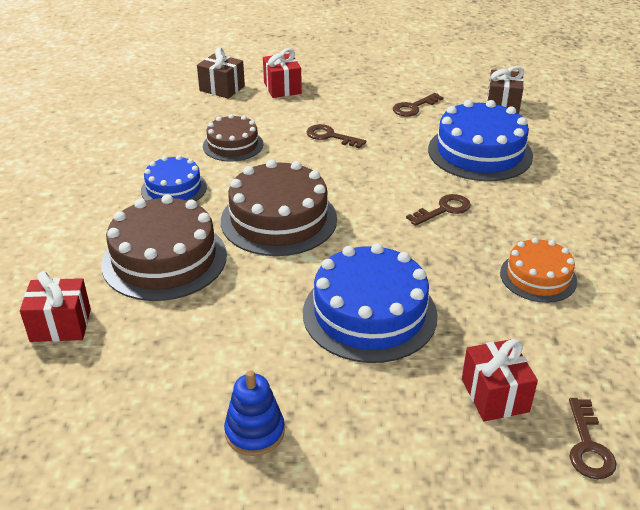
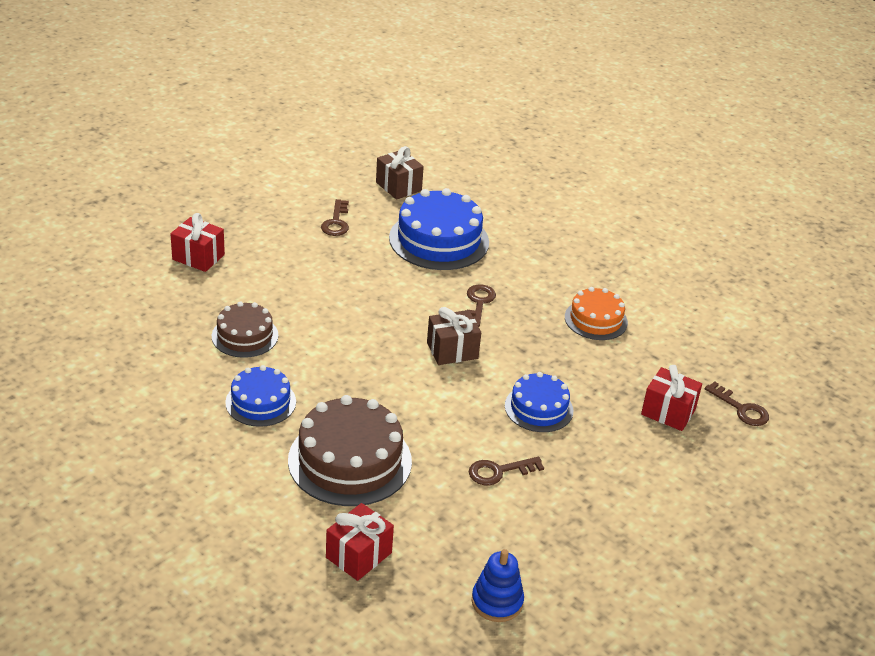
camera: 50 degrees left, 0 degrees up
brown gift [197,48,245,99] -> brown gift moved to [427,307,481,365]
brown cake [221,159,337,256] -> none
blue stacking toy [224,370,285,456] -> blue stacking toy moved to [472,549,524,622]
blue cake [303,243,437,363] -> blue cake [505,372,573,432], size x0.59
brown key [306,124,366,149] -> brown key moved to [469,457,544,486]

